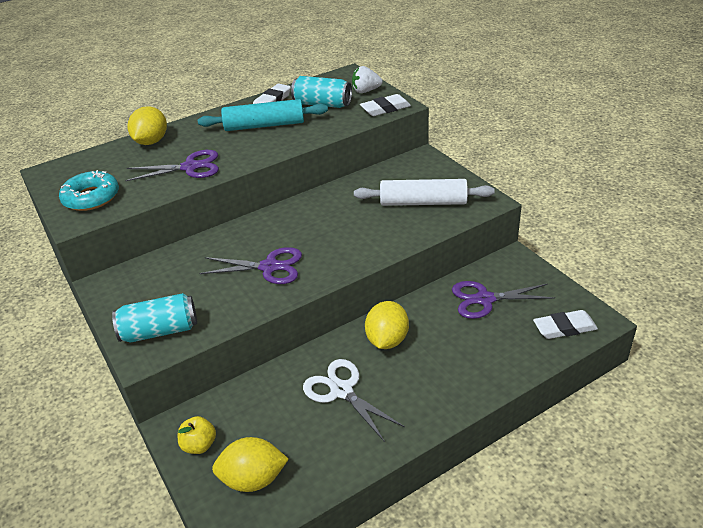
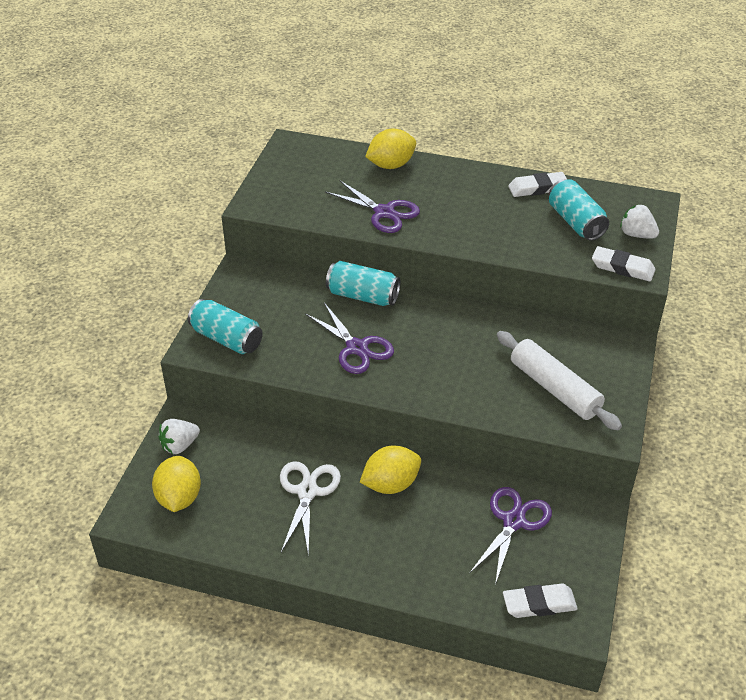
camera: 45 degrees right, 5 degrees up
turquoise donut [59,170,119,211] -> none
yellow apple [178,416,216,454] -> white strawberry [158,419,200,454]
turquoise rolling pin [198,99,328,131] -> none
yellow lemon [212,437,289,492] -> yellow lemon turned 45 degrees clockwise [152,456,201,512]
purple scissors [452,281,555,319] -> purple scissors turned 75 degrees clockwise [469,487,552,585]
white eraser [533,310,598,339] -> white eraser turned 45 degrees counterclockwise [503,584,578,618]
none -> turquoise can [326,261,401,306]

